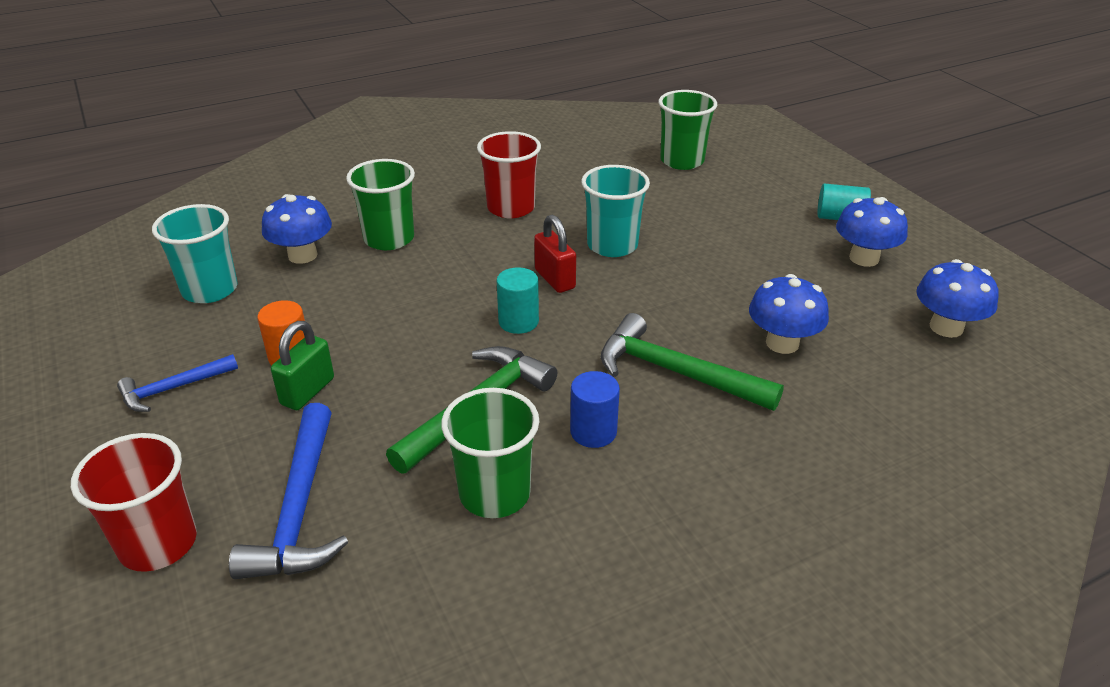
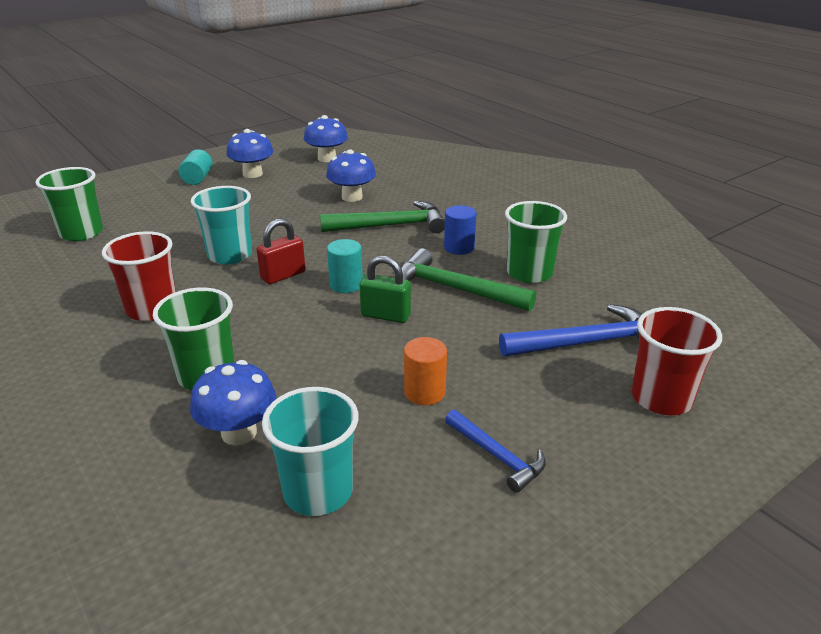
camera: 100 degrees left, 5 degrees down
green padlock [271,321,334,410] -> green padlock moved to [360,256,411,323]
green hammer [601,313,784,411] -> green hammer turned 120 degrees counterclockwise [320,201,445,233]

